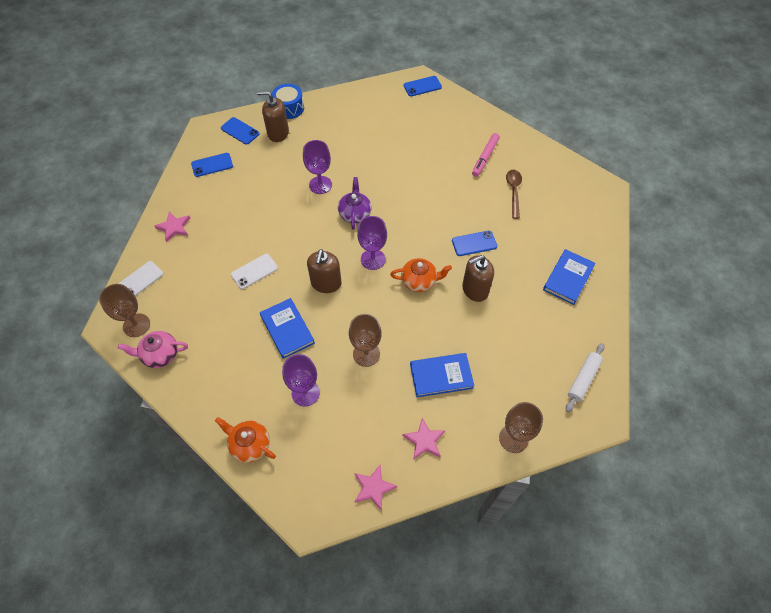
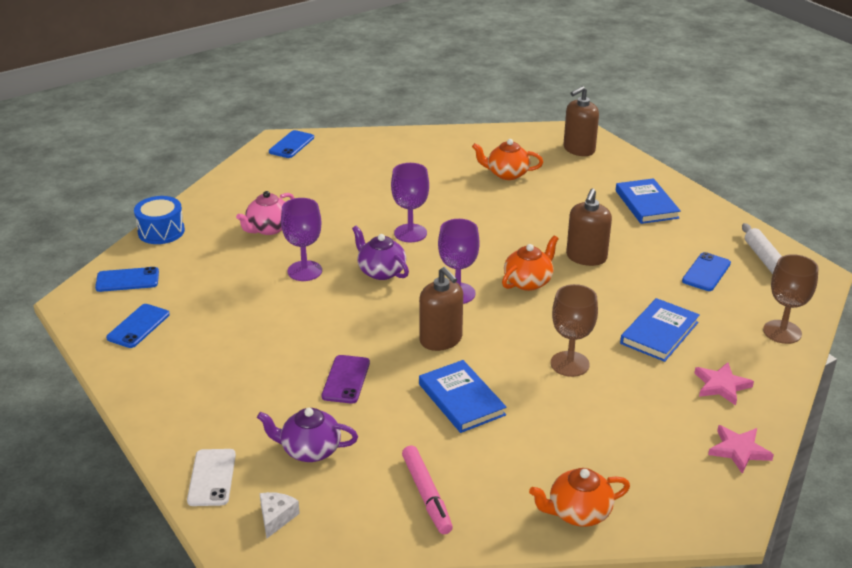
camera: 45 degrees left, 25 degrees down
brown goblet [99,284,150,337] -> white cheese [259,492,300,538]
pink teapot [118,331,188,368] -> pink teapot moved to [236,191,294,235]
pink star [154,212,191,242] -> none
white phone [231,254,278,289] -> purple phone [322,355,370,404]
brown soap dispenser [257,91,289,142] -> brown soap dispenser moved to [564,86,599,156]
blue book [260,298,315,359] -> blue book turned 45 degrees clockwise [419,360,506,433]
purple goblet [282,354,320,407] -> purple goblet moved to [391,163,429,243]
blue phone [452,231,497,256] -> blue phone moved to [682,252,731,291]
pink marker [472,133,500,177] -> pink marker moved to [402,445,453,534]
brown spoon [506,170,522,219] -> orange teapot [472,139,543,180]
none -> purple teapot [257,408,358,462]

